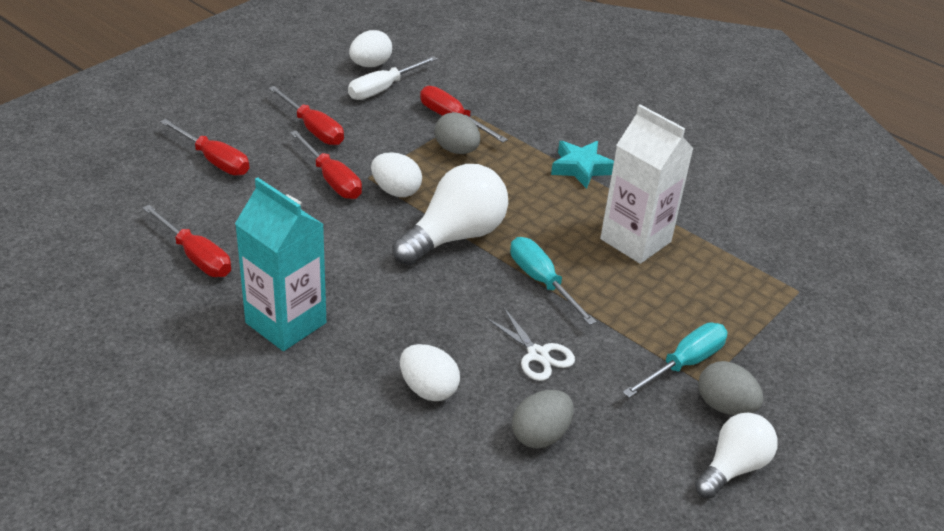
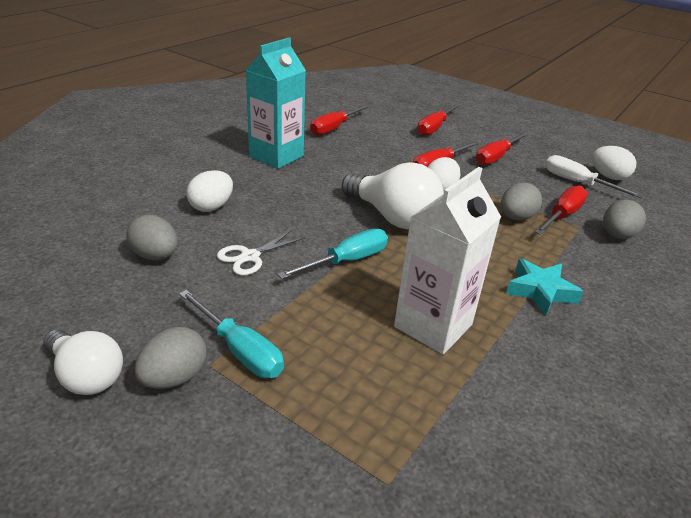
camera: 85 degrees right, 5 degrees down
none -> grey egg [603,200,646,239]

